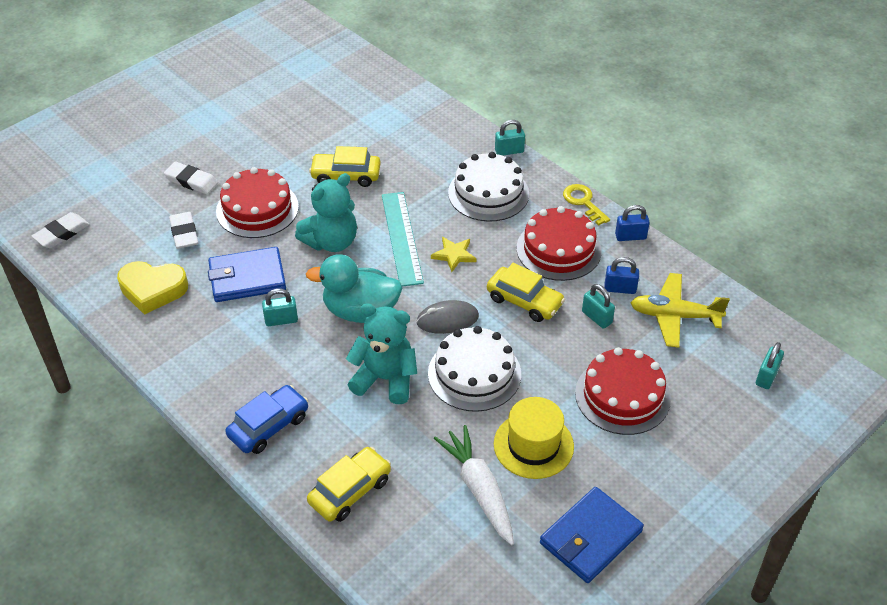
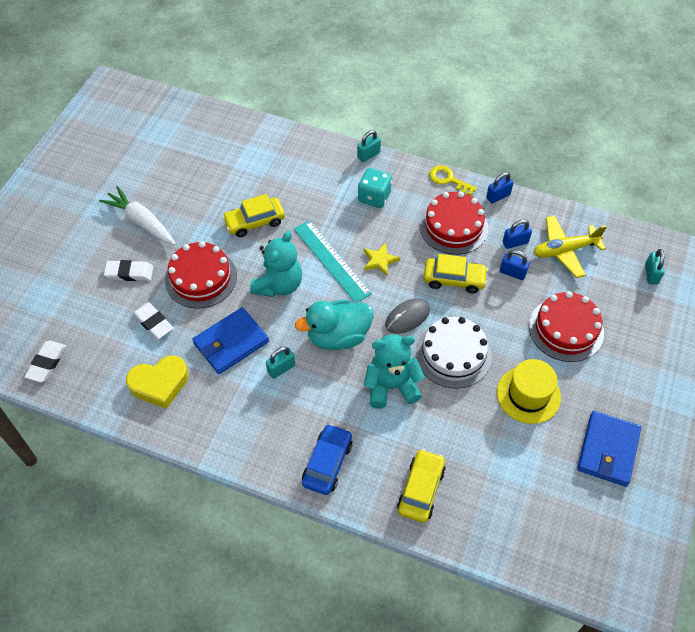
camera: 25 degrees left, 10 degrees up
white carrot [434,425,514,545] -> white carrot moved to [99,186,176,245]
white cake [448,152,529,222] -> turquoise dice [358,168,392,208]
turquoise padlock [582,284,615,329] -> blue padlock [500,250,530,280]

